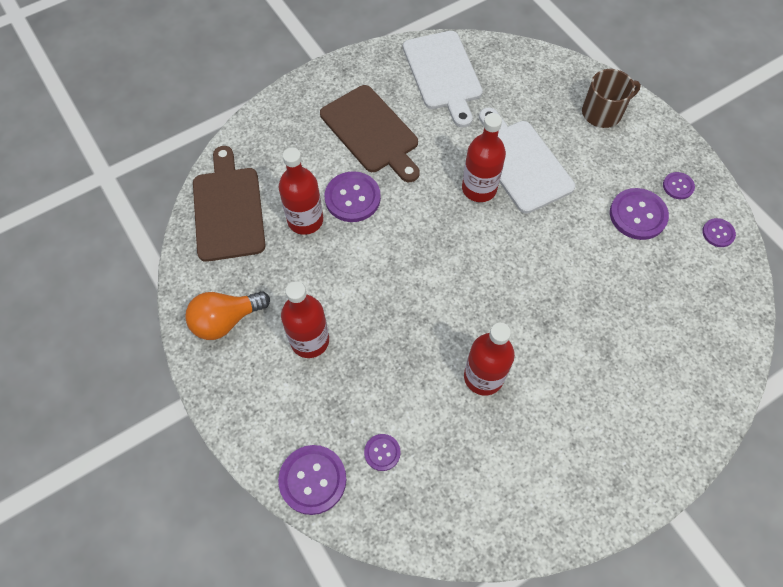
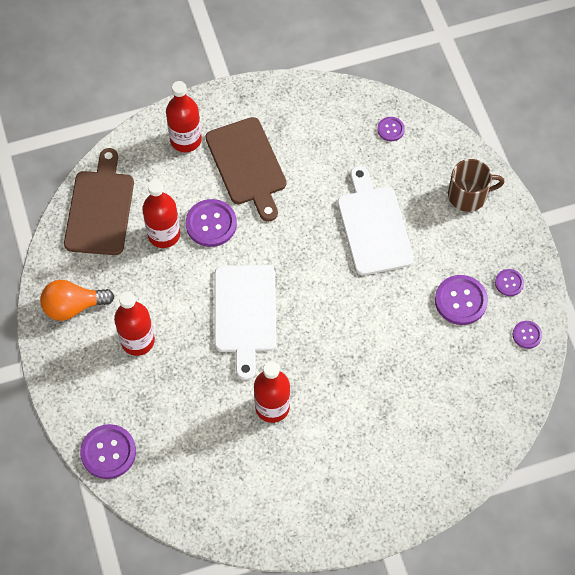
camera: 15 degrees right, 0 degrees up
purple button [364,434,401,471] -> purple button moved to [377,117,405,141]
white cutting board [403,31,483,128] -> white cutting board moved to [214,265,276,380]
red bottle [462,113,506,202] -> red bottle moved to [166,81,202,153]

